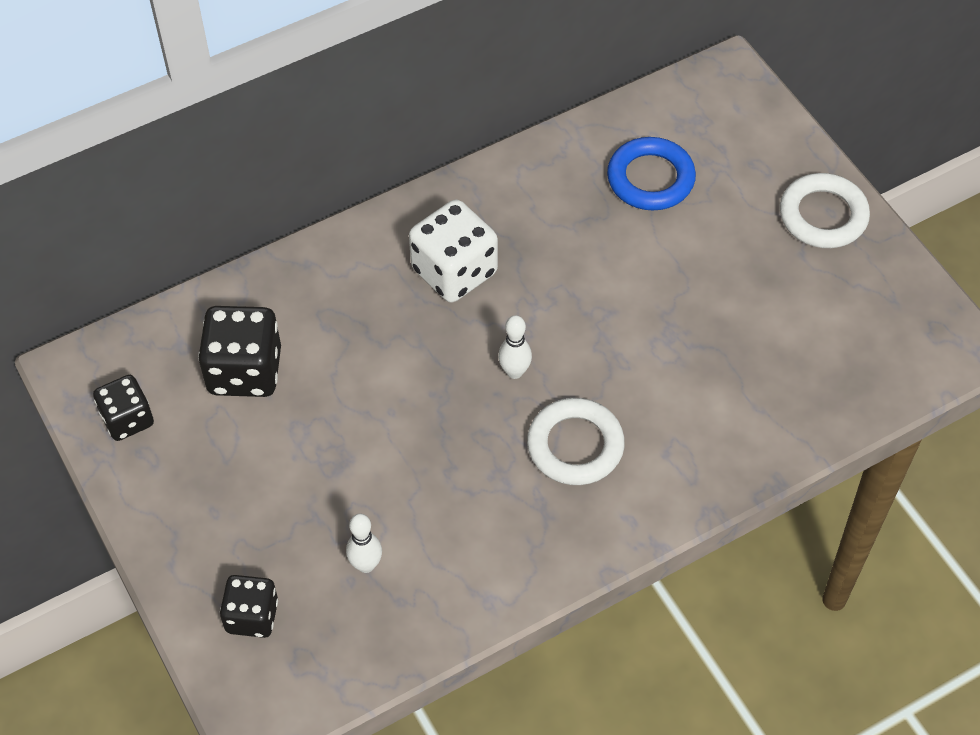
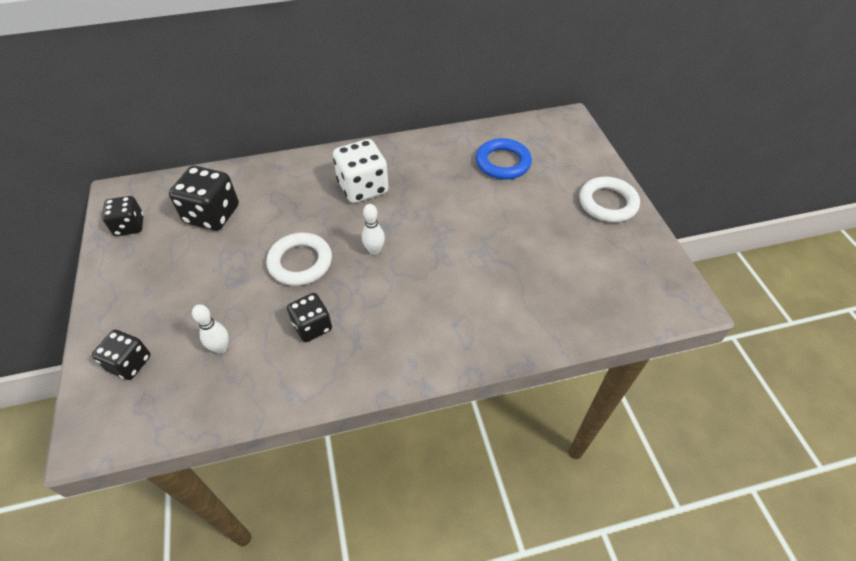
camera: 15 degrees right, 5 degrees down
white ring [527,398,625,485] -> white ring moved to [266,233,332,286]
none -> black dice [287,293,332,342]

